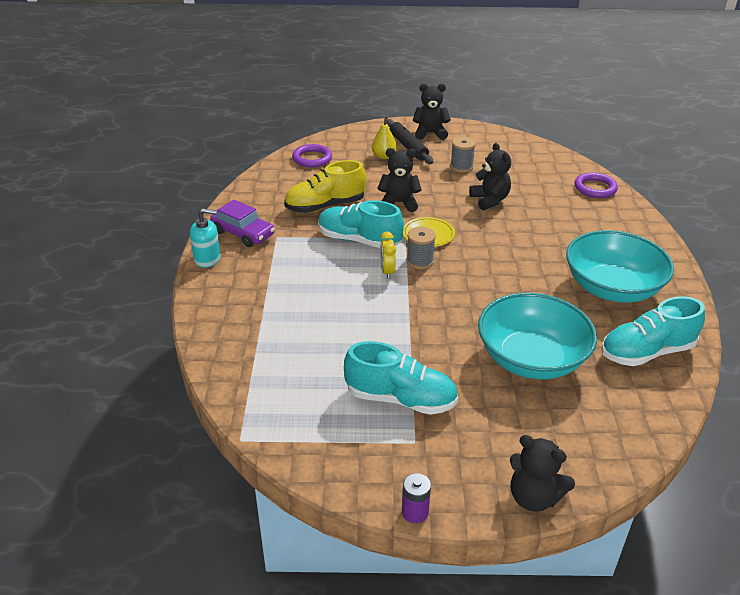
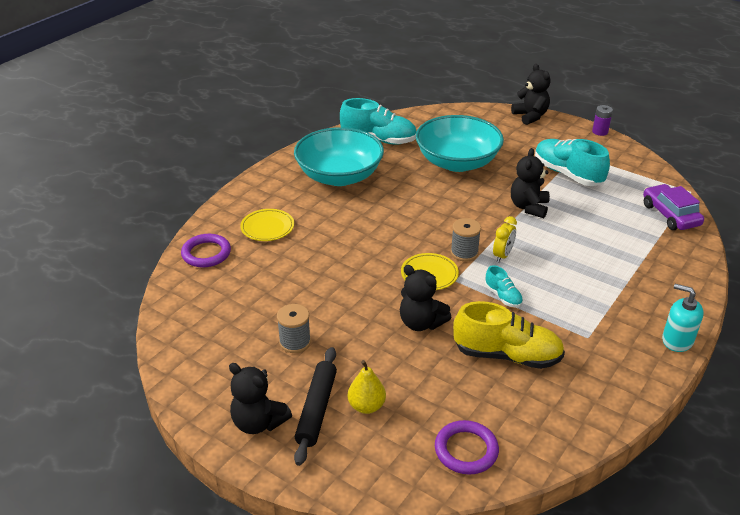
camera: 145 degrees left, 0 degrees up
purple car [210,200,275,247] -> purple car moved to [643,184,704,230]
turquoise shoe [318,200,404,248] -> turquoise shoe [485,265,523,308], size x0.49
black teddy bear [469,143,511,210] -> black teddy bear moved to [511,148,550,218]
none -> yellow plate [240,209,294,241]

